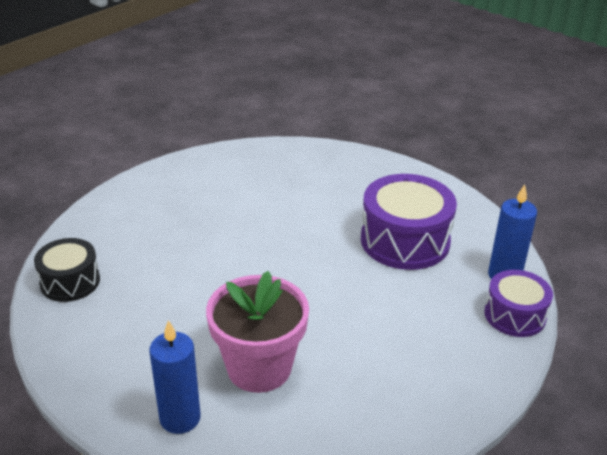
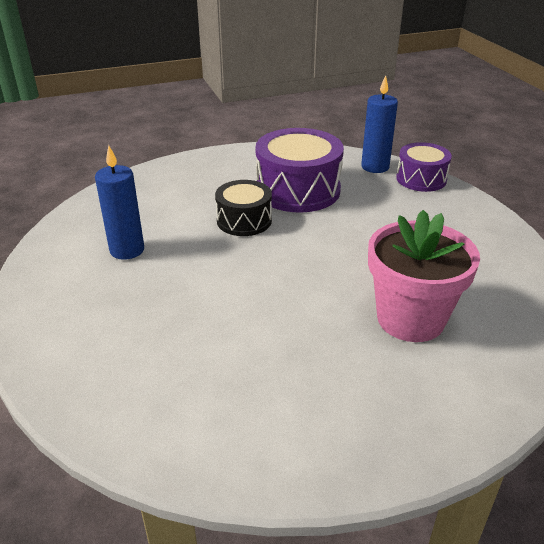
camera: 60 degrees left, 0 degrees up
black drum [34,238,100,302] -> black drum moved to [215,180,272,236]
blue candle [149,320,201,434] -> blue candle moved to [95,145,144,260]

